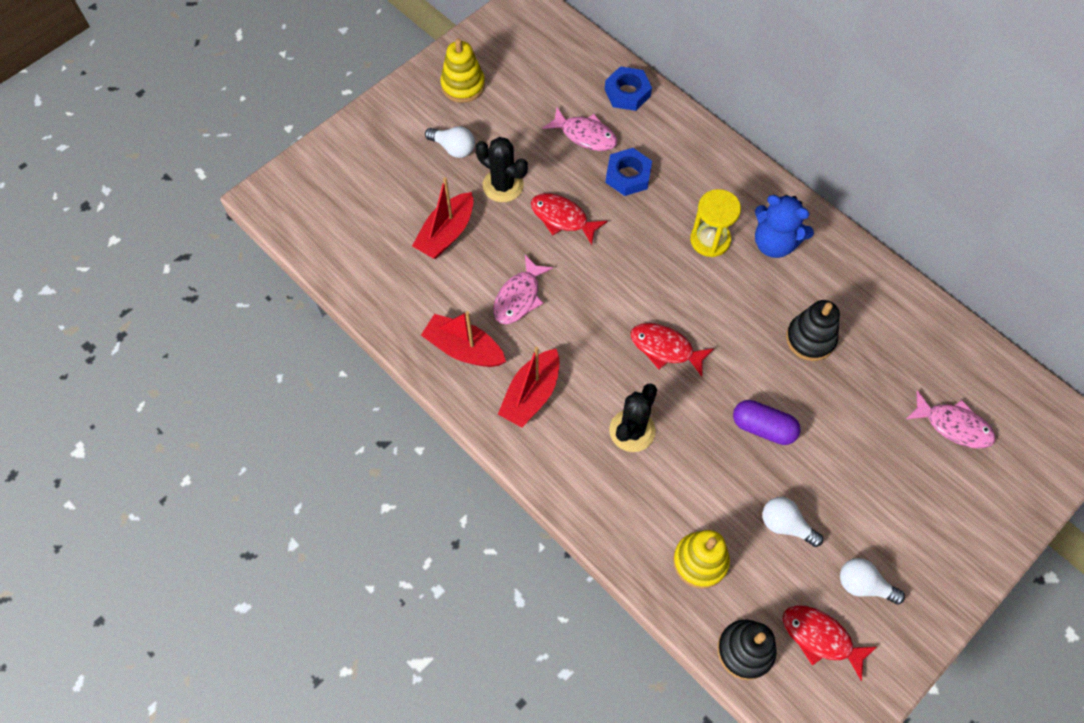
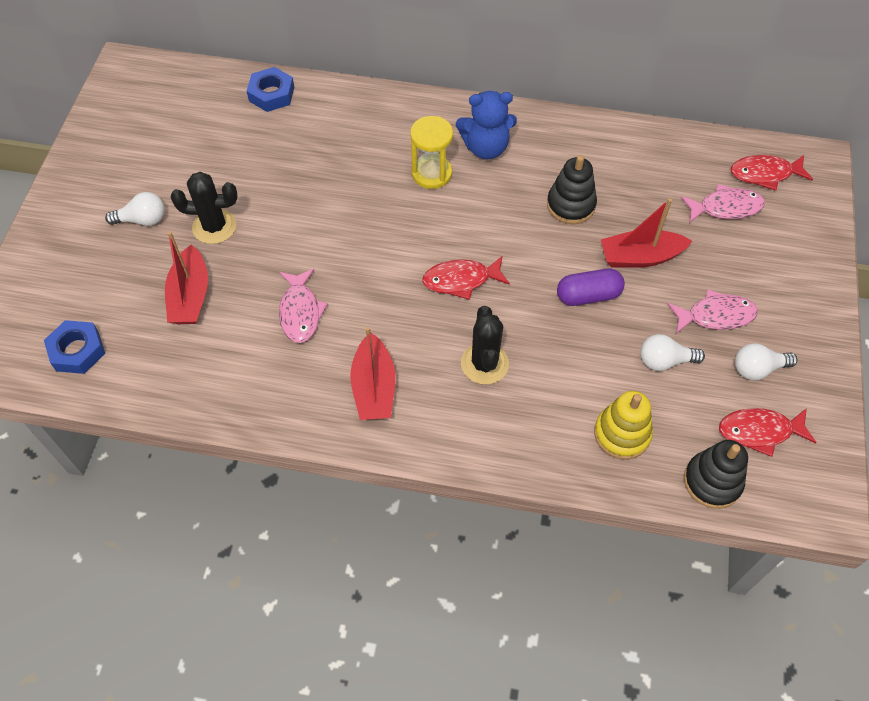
camera: 35 degrees left, 5 degrees down
red boat [421,311,506,367] -> red boat moved to [601,198,692,268]
yellow stacking toy [440,38,485,103] -> none
red fish [531,193,607,245] -> red fish moved to [731,155,813,191]
pink fish [543,107,617,151] -> pink fish moved to [668,289,758,334]
blue nut [606,148,652,196] -> blue nut moved to [44,320,105,374]

